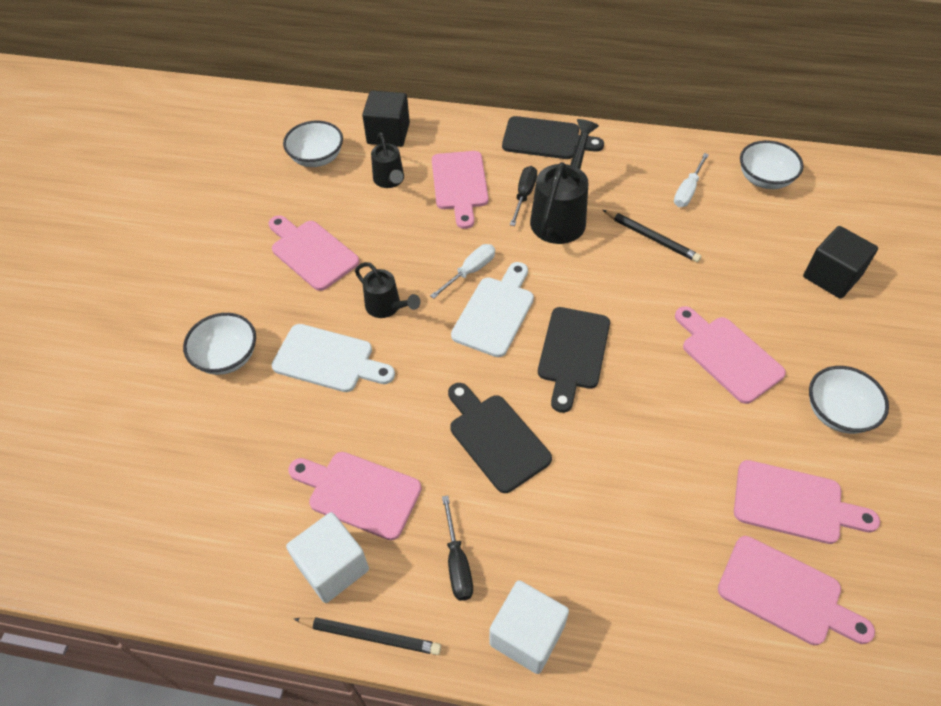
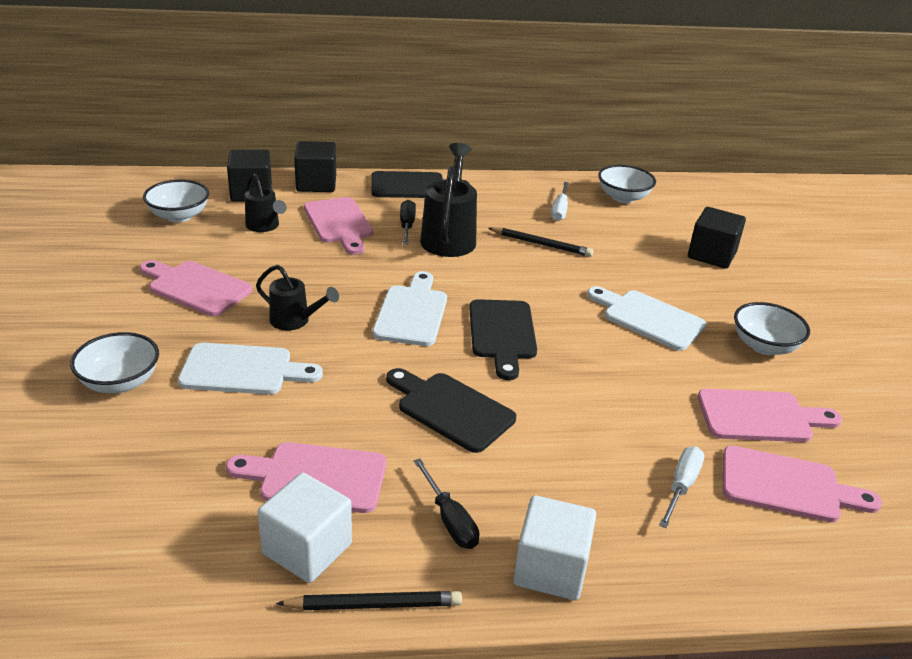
camera: 20 degrees left, 20 degrees down
white screwdriver [430,244,495,299] -> white screwdriver moved to [659,446,704,528]
pink cutting board [675,306,786,404] -> white cutting board [587,286,707,351]
none -> black cube [294,141,336,192]

